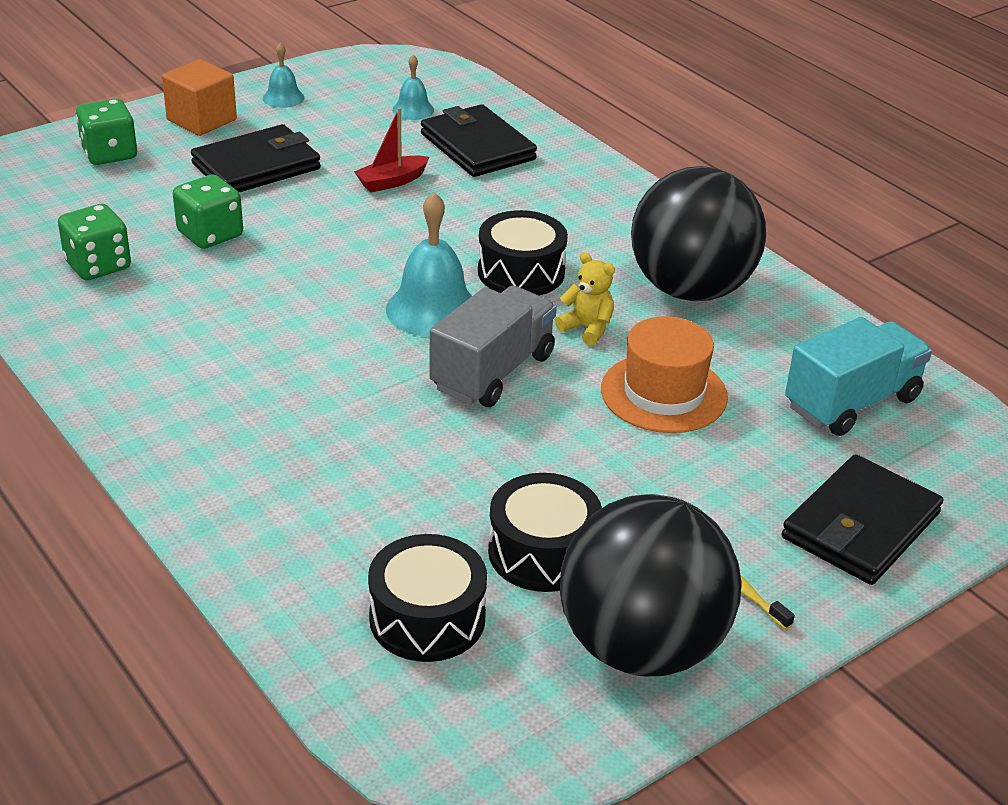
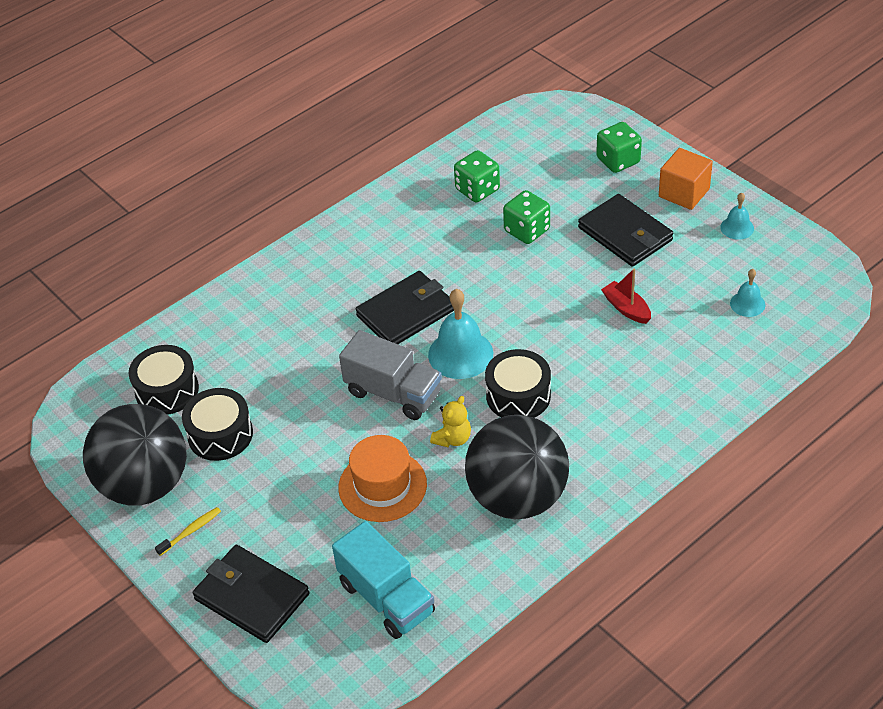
camera: 90 degrees right, 10 degrees up
black wallet [421,104,537,177] -> black wallet moved to [356,271,454,344]

